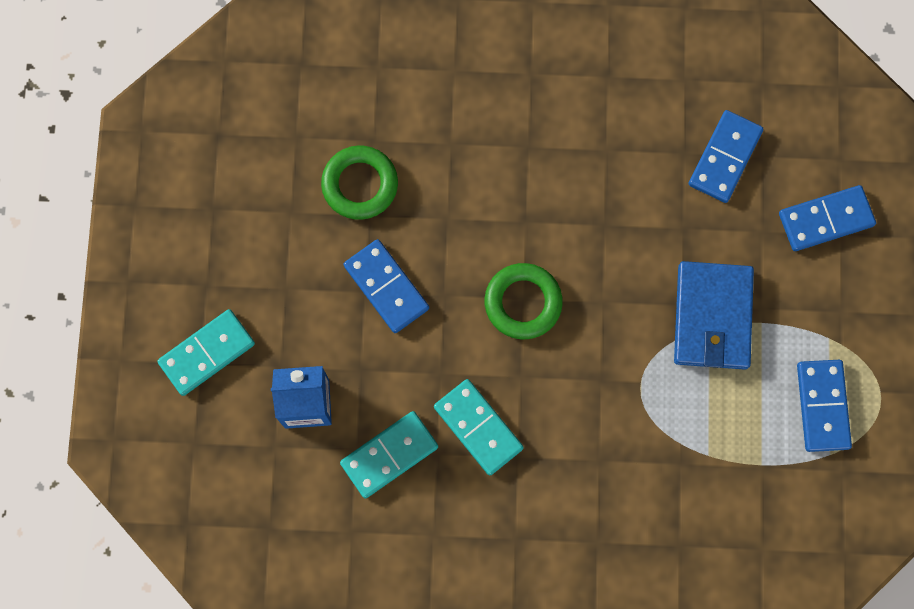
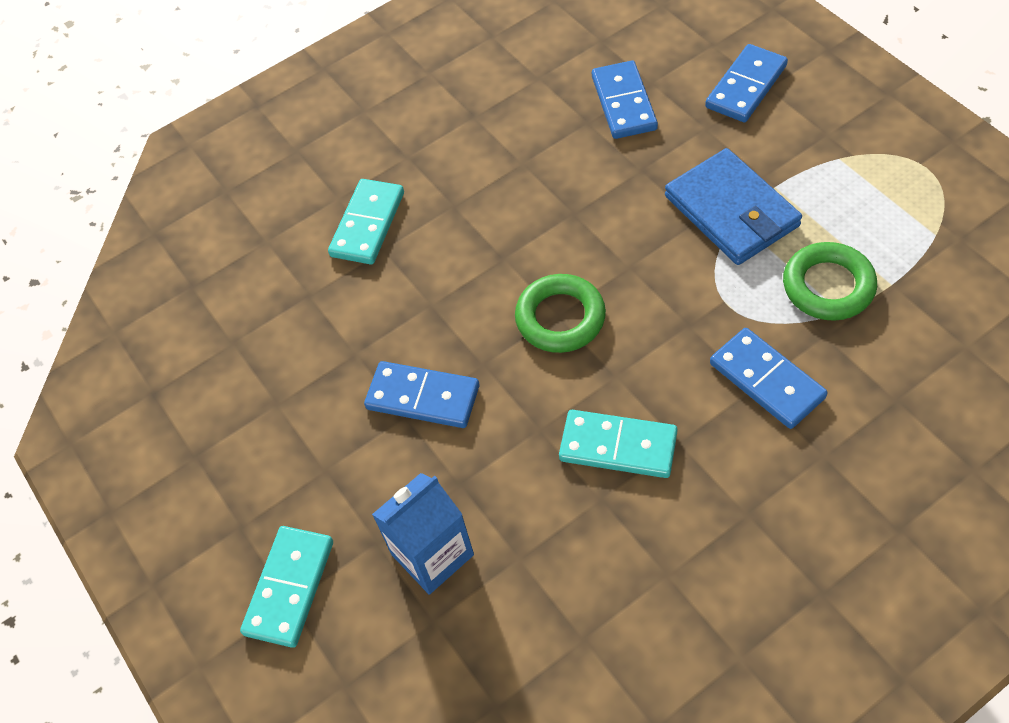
camera: 30 degrees left, 20 degrees down
green ring [321,146,398,220] -> green ring moved to [783,242,877,321]
turquoise domino [340,411,438,499] -> turquoise domino moved to [328,179,404,264]
blue domino [797,360,852,452] -> blue domino moved to [710,328,828,429]

